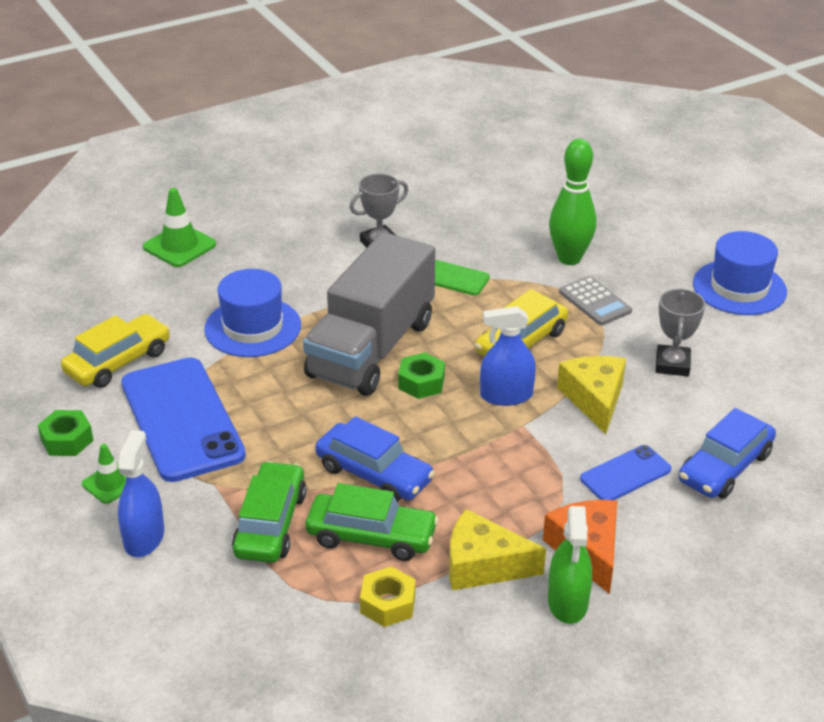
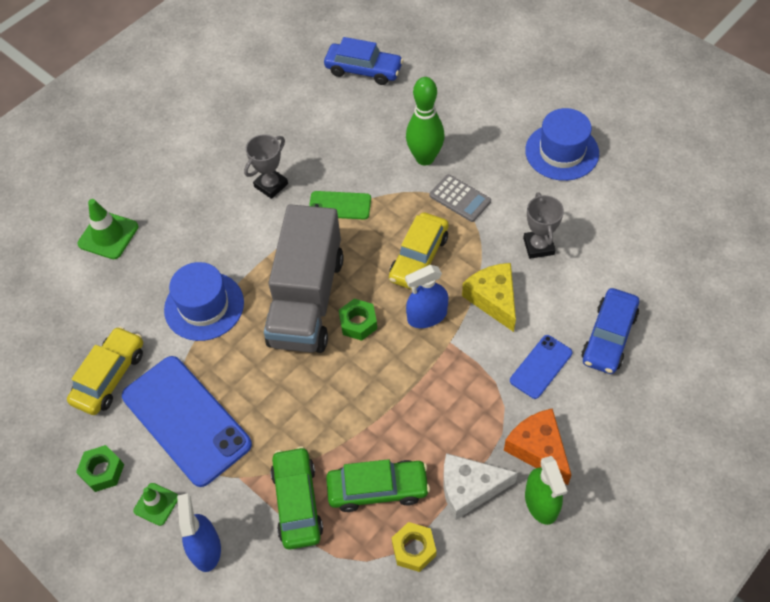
camera: 15 degrees left, 20 degrees up
blue car [315,416,435,502] -> blue car moved to [324,37,403,85]
yellow cheese [449,509,546,590] -> white cheese [443,453,518,521]

